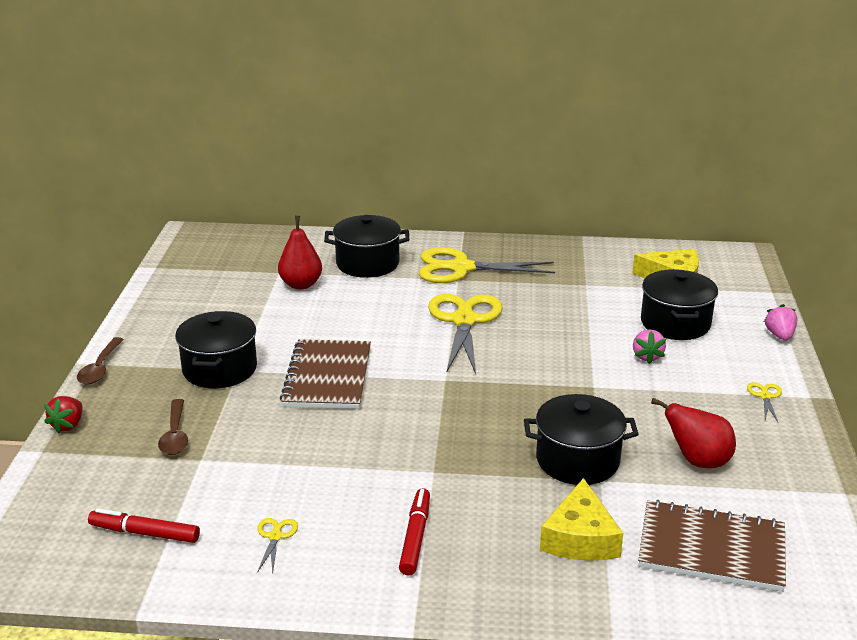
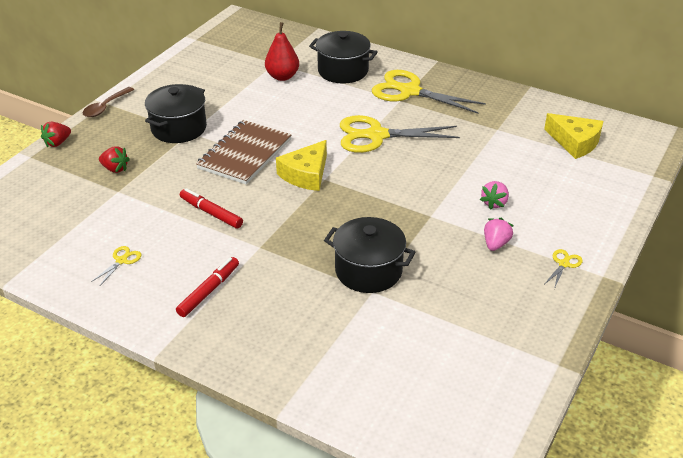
camera: 25 degrees right, 10 degrees up
red marker [88,508,200,543] -> red marker moved to [180,188,243,229]
brown spoon [158,399,188,455] -> red strawberry [99,146,130,173]
yellow scissors [428,294,503,374] -> yellow scissors turned 120 degrees counterclockwise [340,115,460,153]
yellow cheese [540,478,623,561] -> yellow cheese moved to [276,140,327,191]
brown notebook [638,500,786,592] -> none
black pot [641,269,718,340] -> none
red pear [651,398,736,468] -> none
pink strawberry [764,304,798,341] -> pink strawberry moved to [484,218,514,251]

